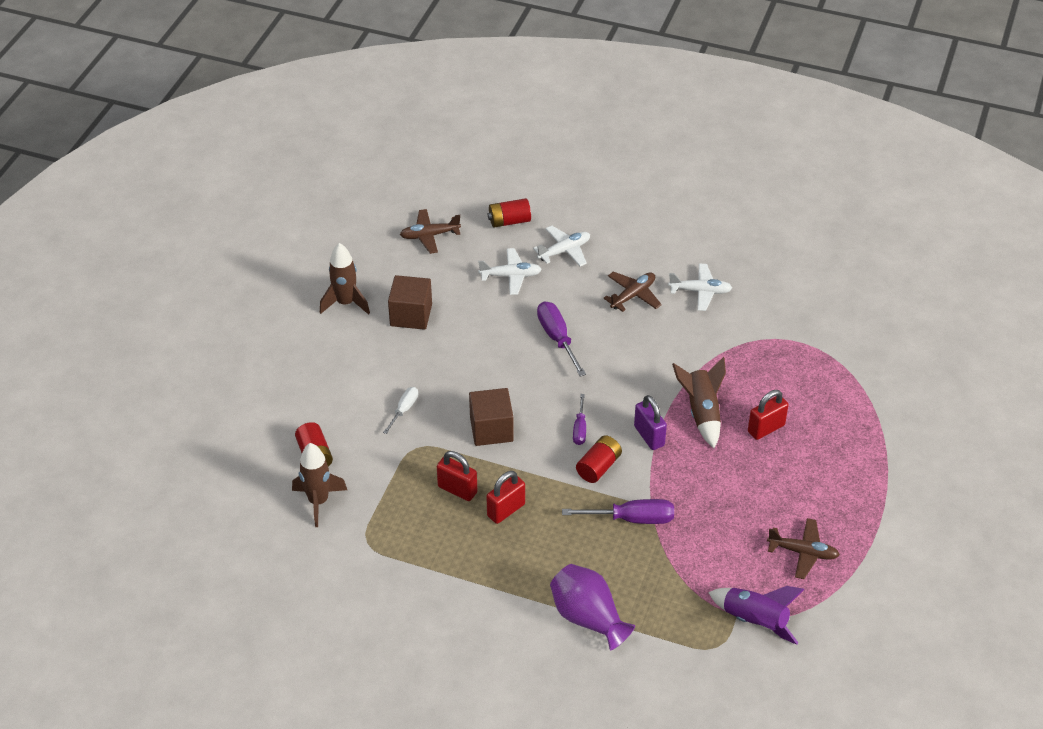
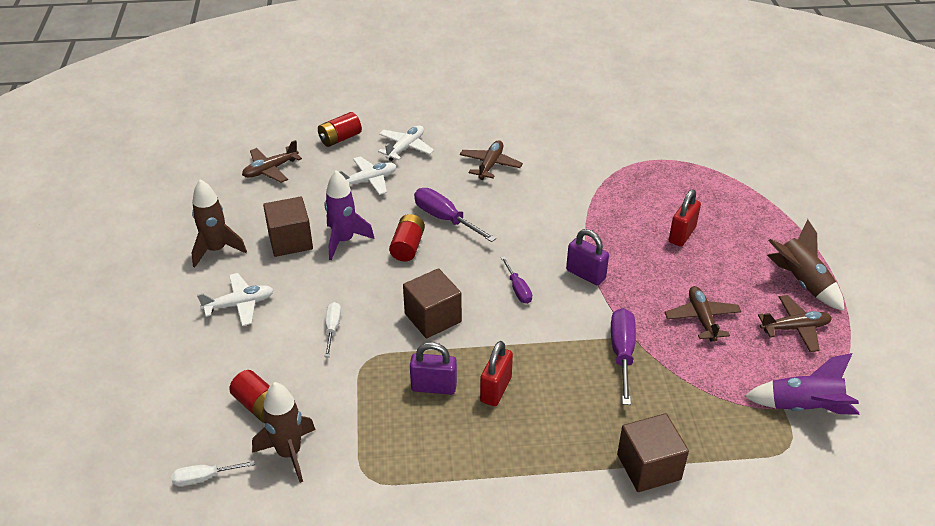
camera: 25 degrees left, 5 degrees down
red padlock [437,451,478,501] -> purple padlock [410,342,457,395]
purple vase [550,564,635,650] -> brown cube [617,413,689,492]
purple screwdriver [562,499,674,524] -> purple screwdriver turned 60 degrees counterclockwise [611,308,636,405]
red battery [576,435,622,483] -> red battery moved to [389,214,425,262]
white plane [668,263,732,311] -> white plane moved to [197,273,273,326]
brown rocket [672,357,726,448] -> brown rocket moved to [767,219,844,311]
none -> white screwdriver [171,461,255,486]
none -> purple rocket [325,170,374,260]
none -> brown plane [664,286,741,341]

